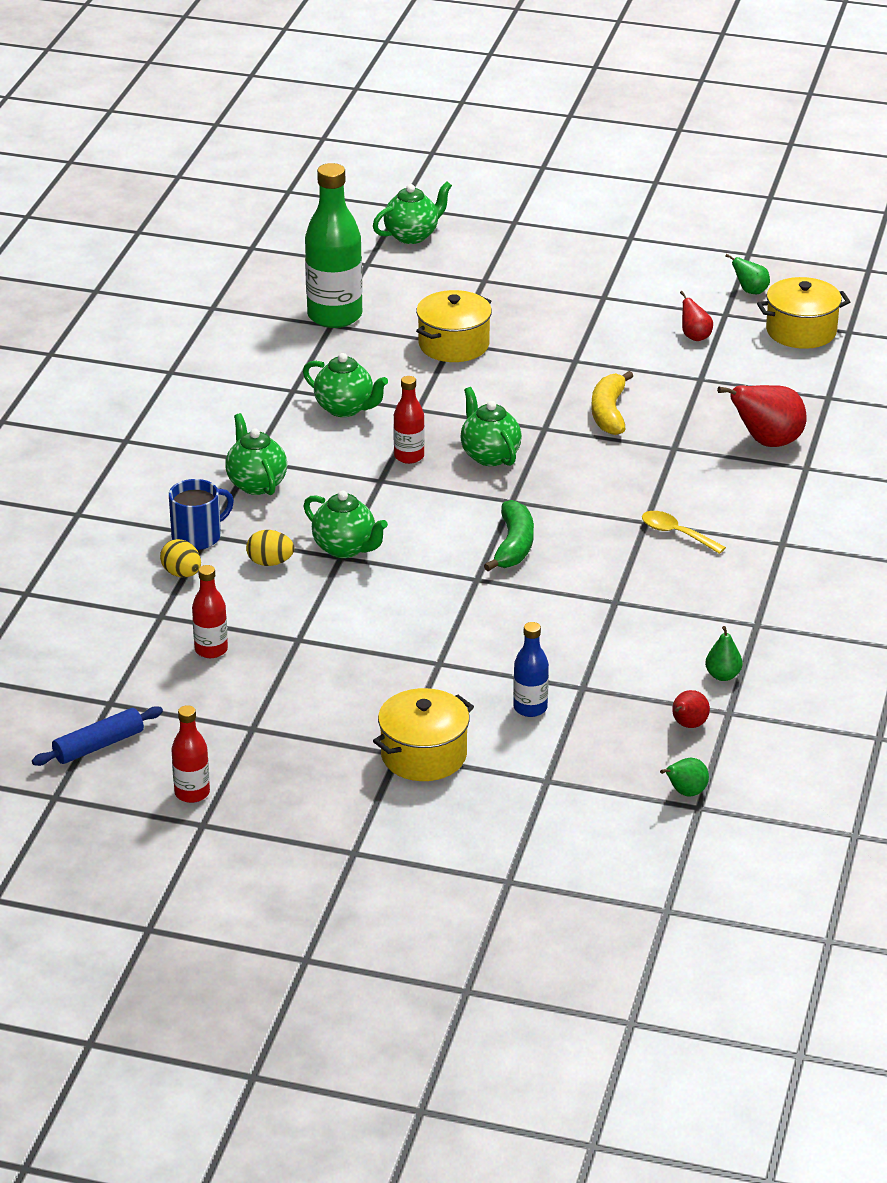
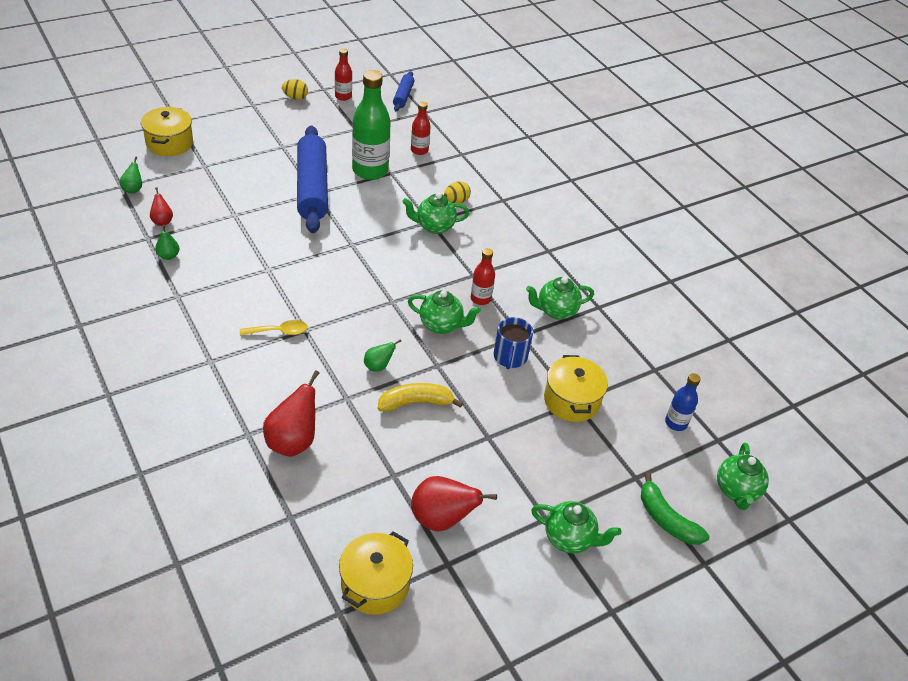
camera: 130 degrees right, 10 degrees up
yellow egg [160,539,201,577] -> yellow egg moved to [282,79,308,100]
blue mug [169,479,234,550] -> blue mug moved to [494,317,533,369]
green teapot [225,413,287,495] -> green teapot moved to [531,501,621,554]
green bottle [305,163,363,328] -> green bottle moved to [352,70,391,180]
yellow pot [373,688,474,781] -> yellow pot moved to [141,107,193,156]
green banana [484,500,534,571] -> green banana moved to [641,472,709,545]
blue bottle [513,622,549,717] -> blue bottle moved to [665,373,701,431]
yellow banana [591,371,633,435] -> yellow banana turned 60 degrees counterclockwise [378,383,463,412]
red pear [680,291,713,341] -> red pear [411,476,497,532], size x1.88
green pear [725,254,770,294] -> green pear moved to [364,339,401,371]
none -> blue rolling pin [297,125,328,233]

